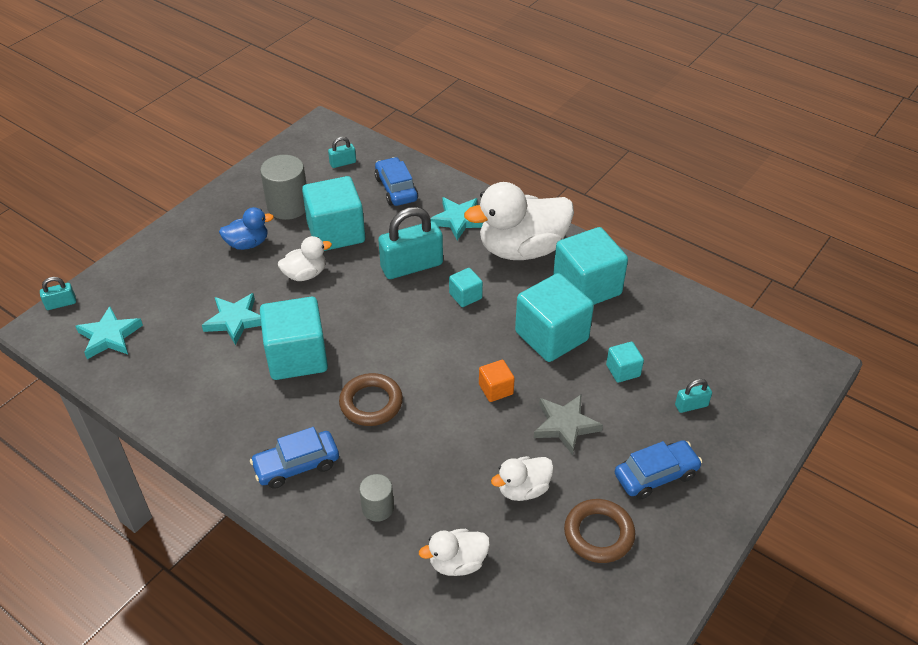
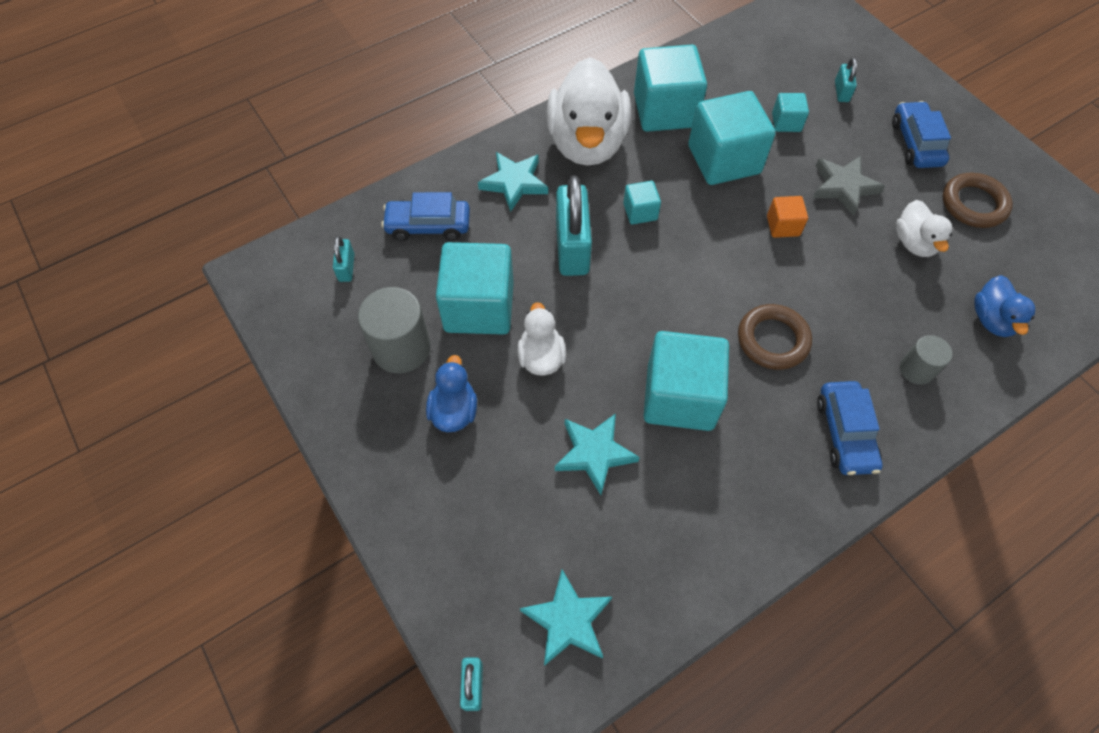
camera: 70 degrees left, 15 degrees up
white duck [419,529,490,576] -> blue duck [974,275,1035,337]

